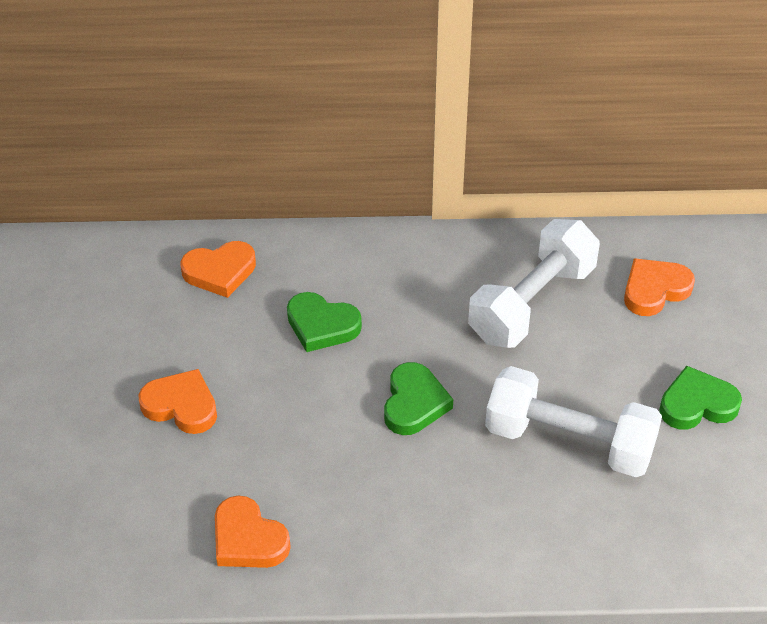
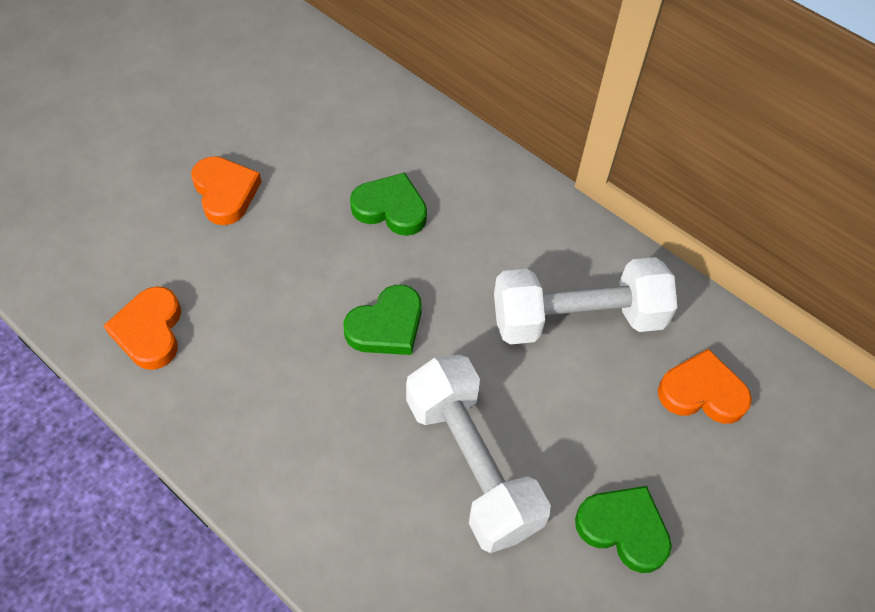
camera: 40 degrees right, 10 degrees up
orange heart [181,241,256,298] -> none
green heart [287,292,362,352] -> green heart turned 135 degrees clockwise [350,173,427,236]

